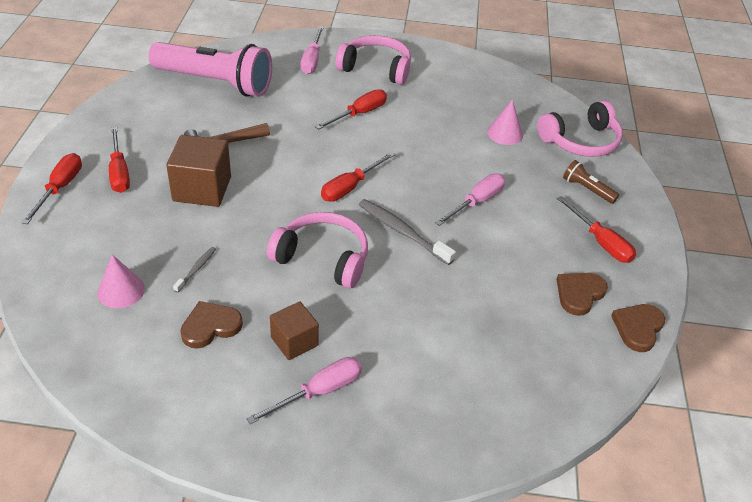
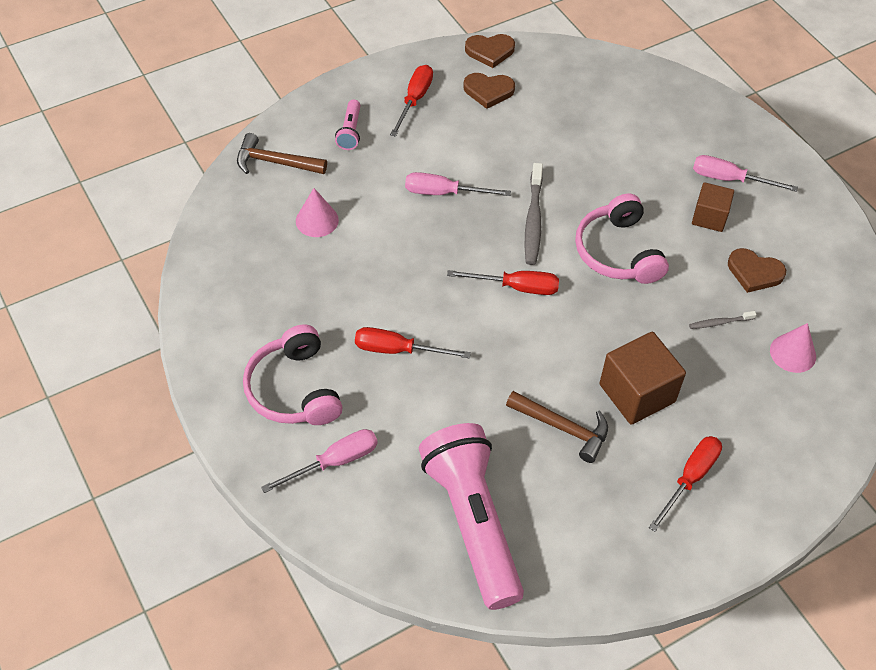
camera: 125 degrees left, 10 degrees up
red screwdriver [21,153,82,224] -> none
pink headphones [537,101,623,157] -> brown hammer [237,133,327,174]
brown flashlight [563,160,619,204] -> pink flashlight [335,100,361,150]

